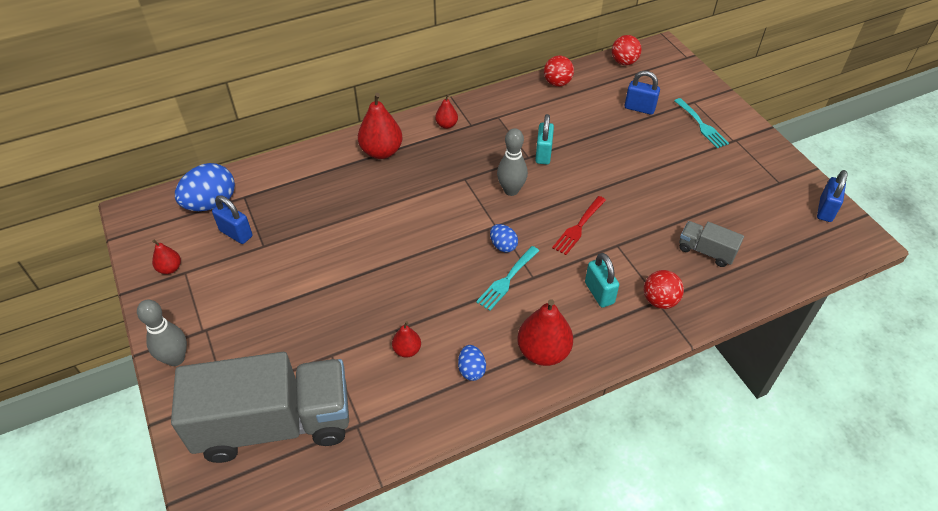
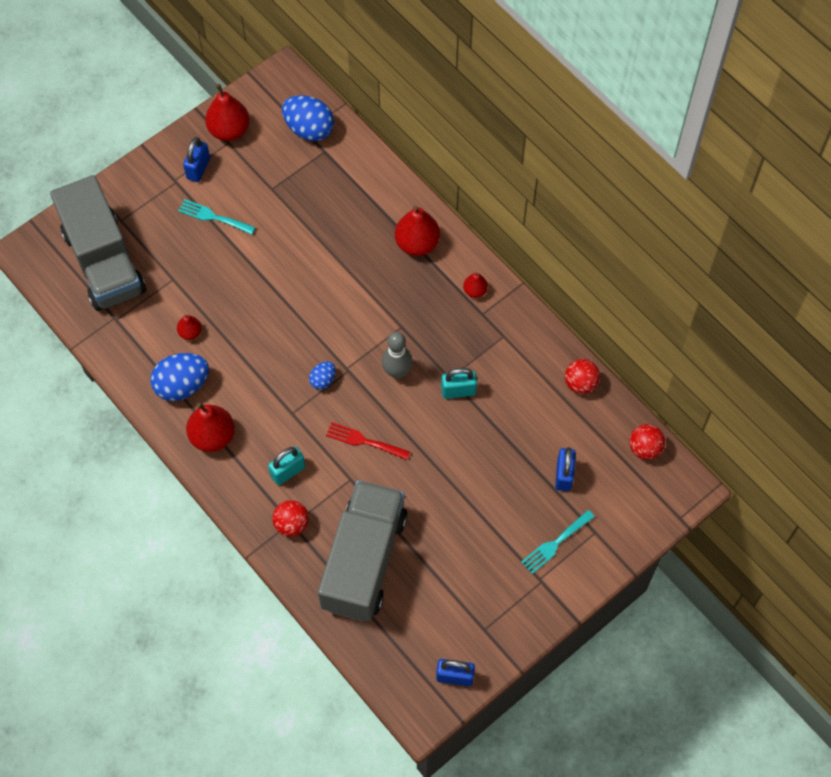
camera: 75 degrees right, 15 degrees up
grey bowling pin [137,300,187,366] -> none
red pear [152,240,181,274] -> red pear [205,84,250,141], size x1.88
blue padlock [212,195,253,244] -> blue padlock moved to [183,137,210,182]
blue egg [458,345,486,381] -> blue egg [151,353,209,401], size x1.91
turquoise fork [476,246,539,311] -> turquoise fork moved to [178,199,256,235]
grey truck [679,221,744,267] -> grey truck [318,480,408,621], size x2.33

